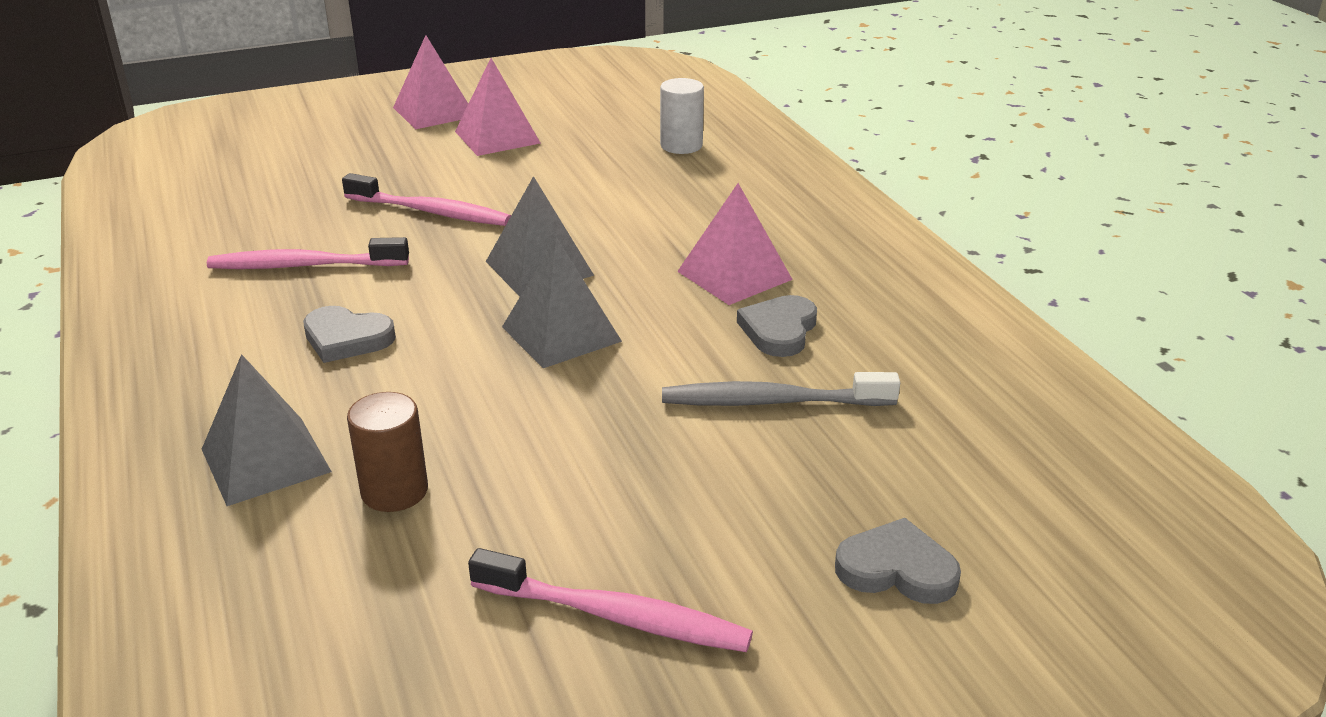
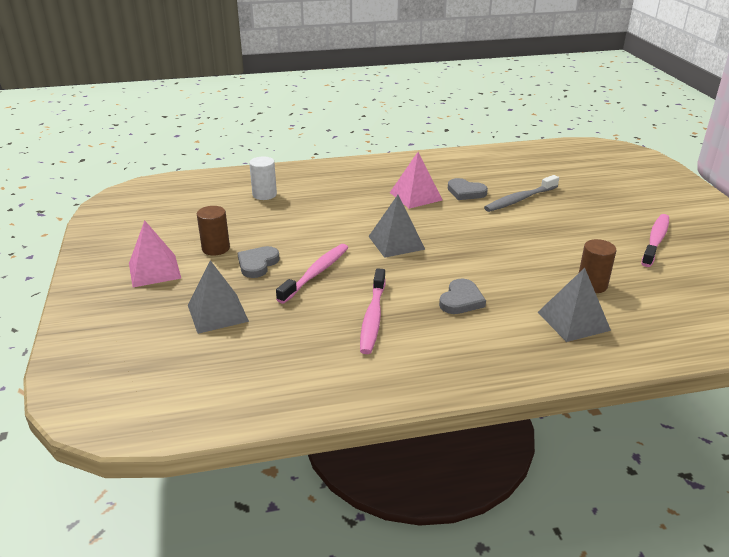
camera: 80 degrees left, 0 degrees up
pink pyramid [455,58,540,156] -> brown cylinder [197,206,230,255]
grey pyramid [502,237,622,368] -> grey pyramid moved to [188,260,249,334]
grey toothbrush [662,372,900,406] -> grey toothbrush turned 45 degrees clockwise [484,175,559,212]
grey heart [835,518,961,604] -> grey heart moved to [238,246,280,278]

